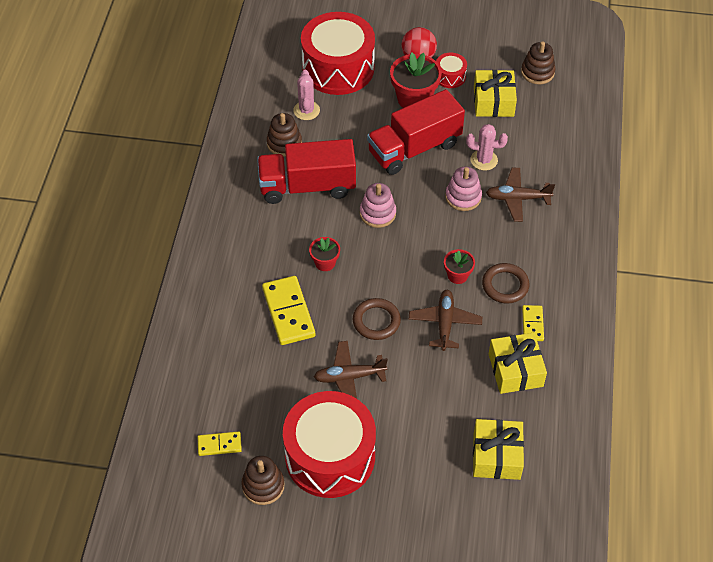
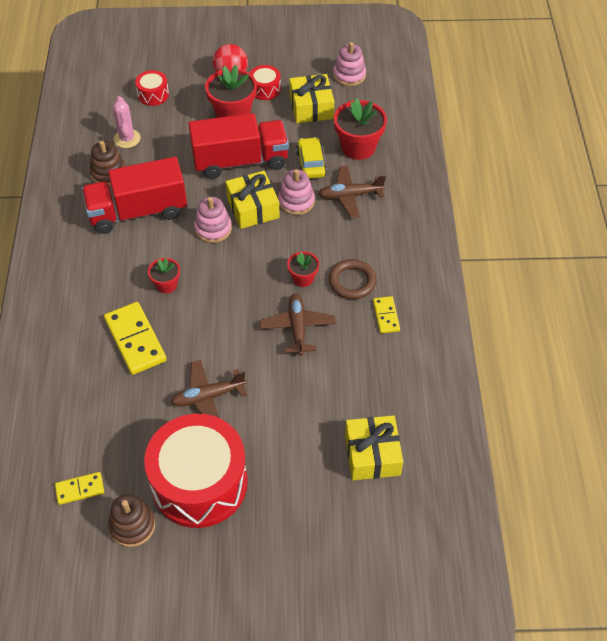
camera: 10 degrees left, 0 degrees up
red drum [301,12,375,95] -> red drum [135,70,169,106], size x0.43
brown ring [353,298,401,340] -> none
red truck [367,89,465,175] -> red truck turned 150 degrees counterclockwise [189,113,289,179]
pink cactus [466,124,508,171] -> yellow car [296,137,327,178]
yellow gift [489,333,547,394] -> yellow gift moved to [226,171,280,229]
brown stacking toy [521,41,555,84] -> pink stacking toy [333,42,366,86]
none -> red flower pot [334,98,387,160]

